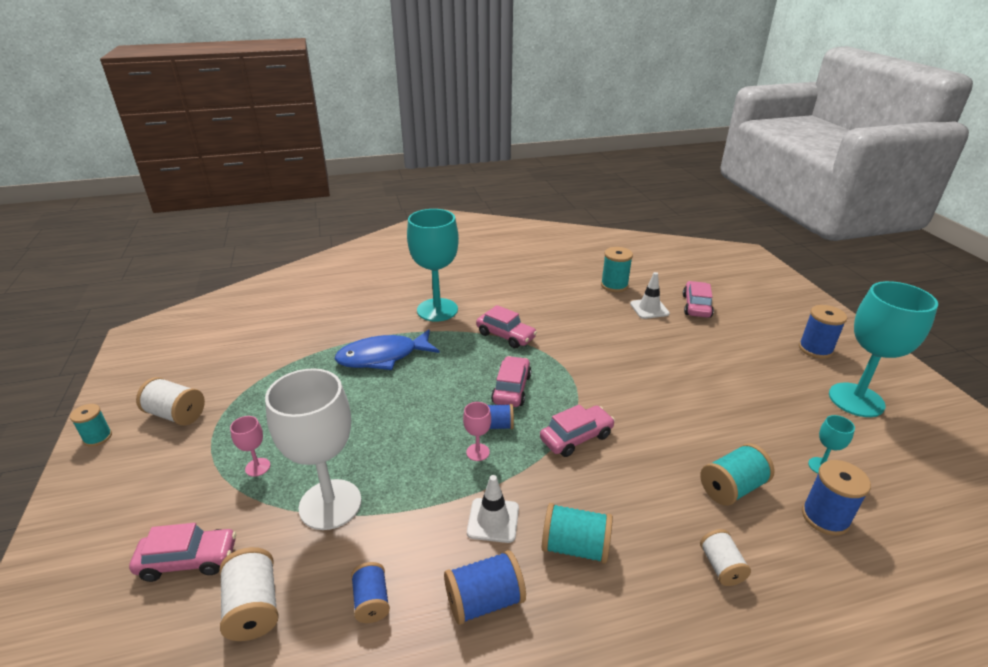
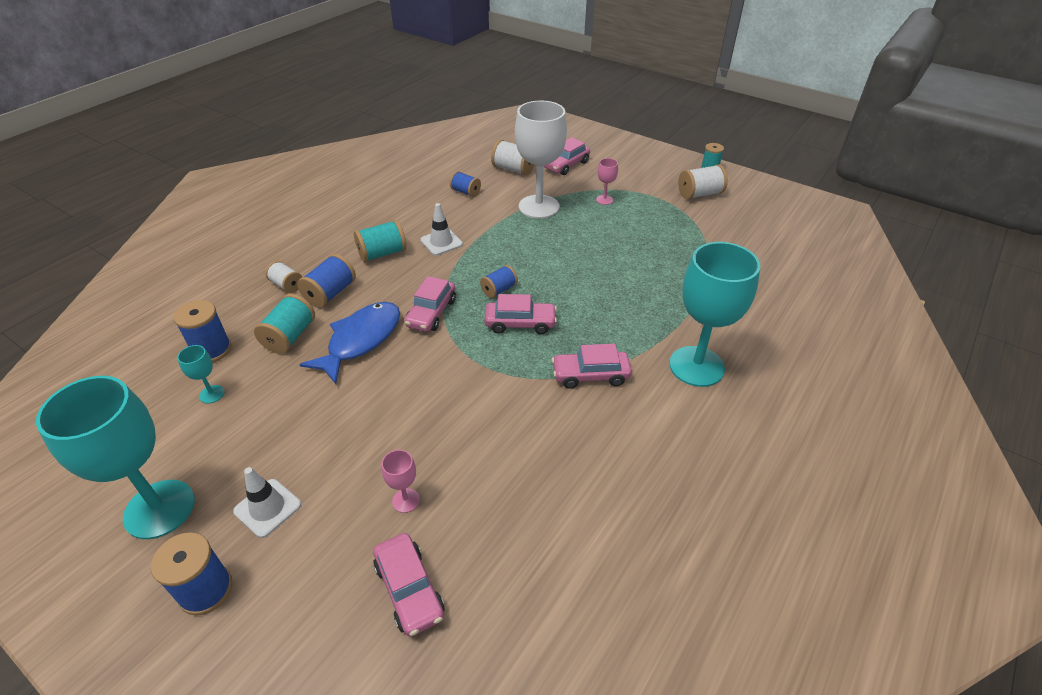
camera: 140 degrees right, 10 degrees up
blue fish [335,330,439,370] -> blue fish moved to [299,302,400,384]
blue spool [444,550,526,625] -> blue spool moved to [297,254,356,308]
pink goblet [463,402,491,461] -> pink goblet moved to [382,450,420,513]
pink car [491,356,531,407] -> pink car turned 60 degrees counterclockwise [484,294,557,334]
turquoise spool [601,247,633,292] -> none
white traffic cone [630,272,670,319] -> white traffic cone moved to [233,467,301,538]

